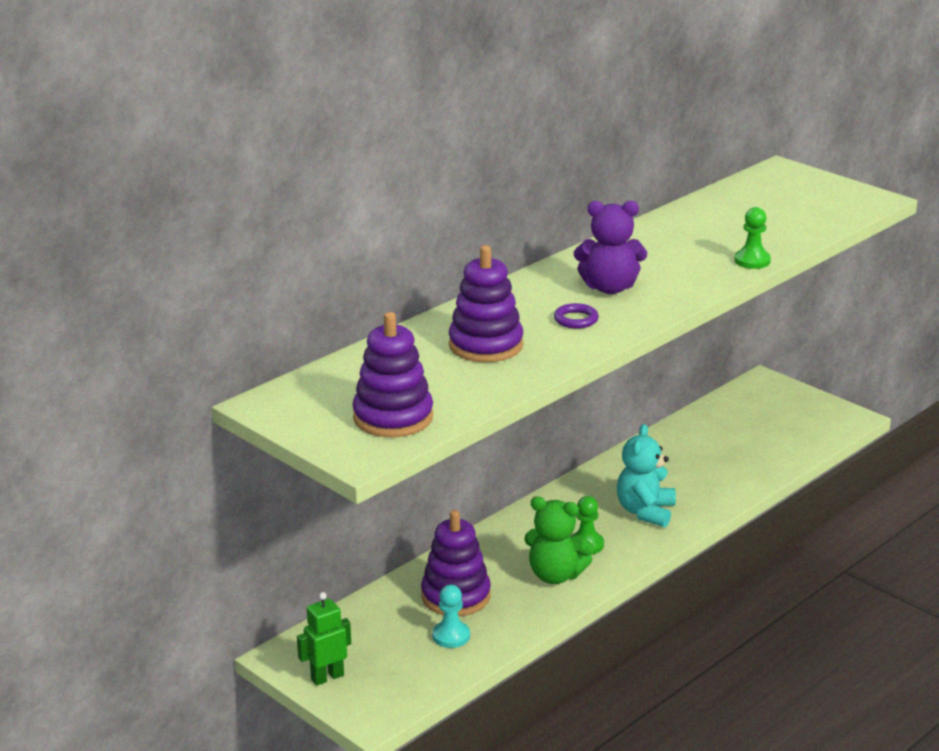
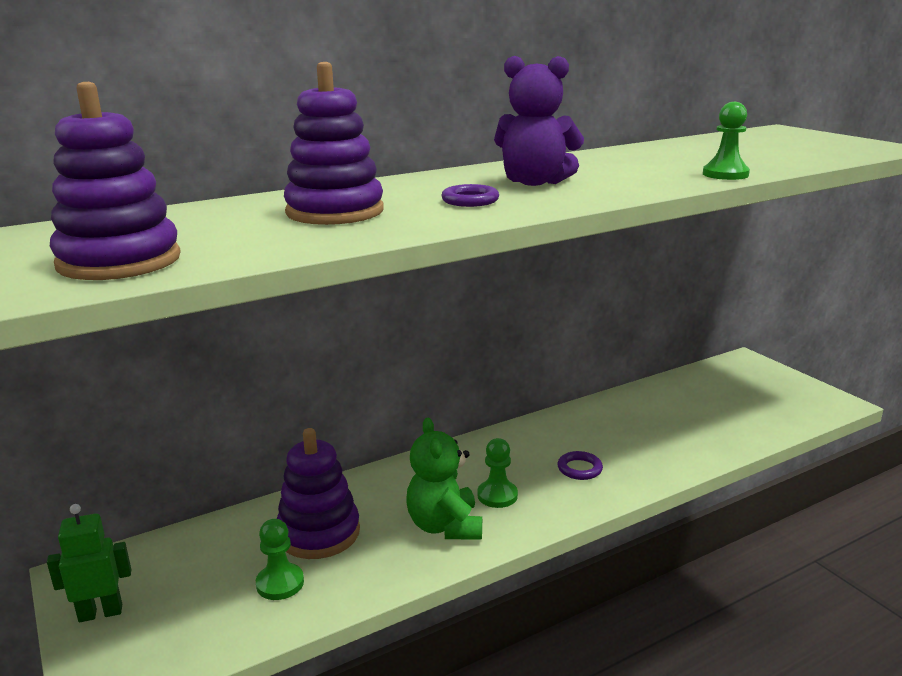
camera: 15 degrees right, 5 degrees down
turquoise pawn [432,585,470,648] -> green pawn [256,519,304,600]
green teddy bear [524,496,594,584] -> green teddy bear turned 45 degrees clockwise [406,418,482,540]
turquoise teddy bear [617,424,676,527] -> purple ring [557,451,603,480]

